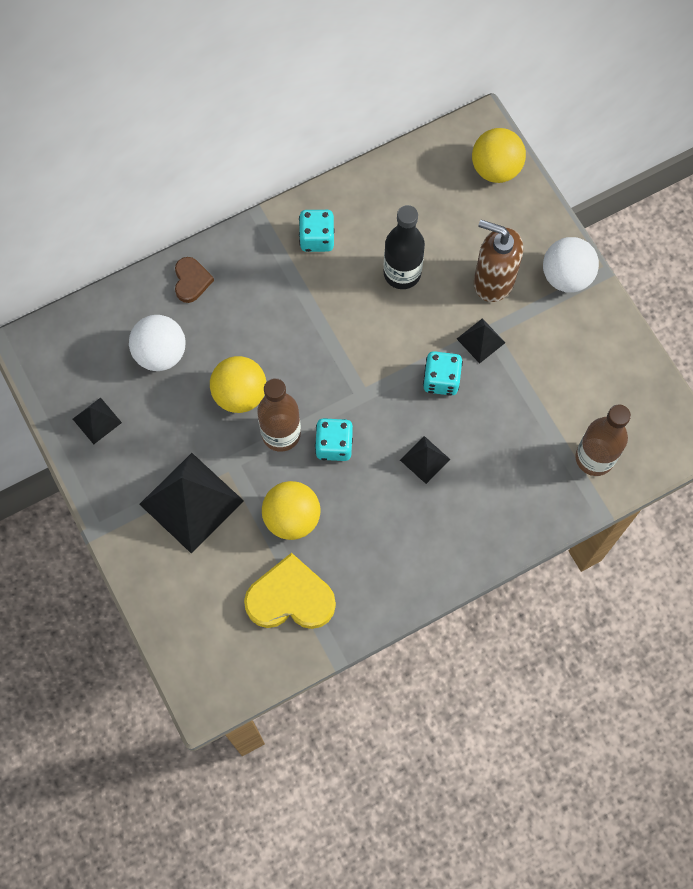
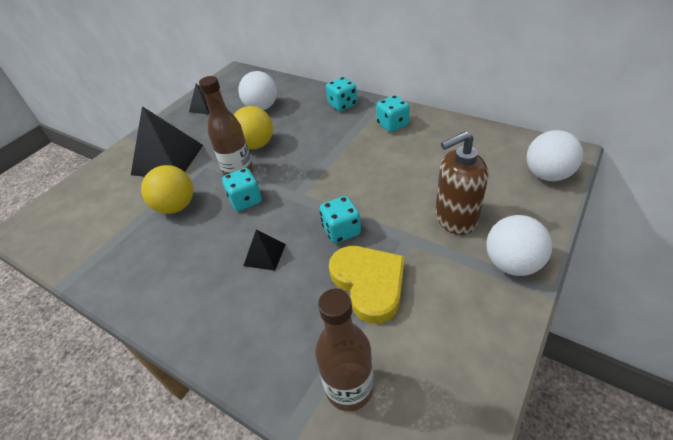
camera: 65 degrees right, 25 degrees down
brown heart [175,257,214,303] -> none
yellow heart [244,553,336,629] -> yellow heart moved to [329,246,405,324]
black bottle [384,205,425,289] -> none
black pyramid [457,318,505,364] -> none
yellow ball [472,128,526,183] -> white ball [527,130,583,181]
brown soap dispenser [474,220,523,302] -> brown soap dispenser turned 105 degrees counterclockwise [435,131,488,235]
none -> turquoise dice [326,77,357,111]

